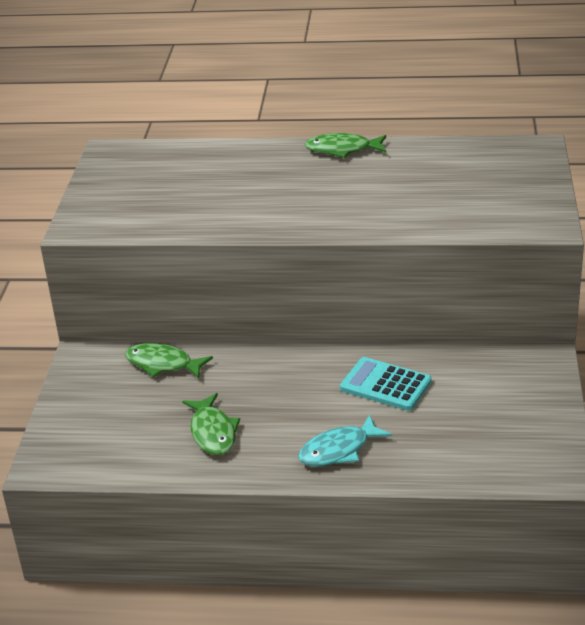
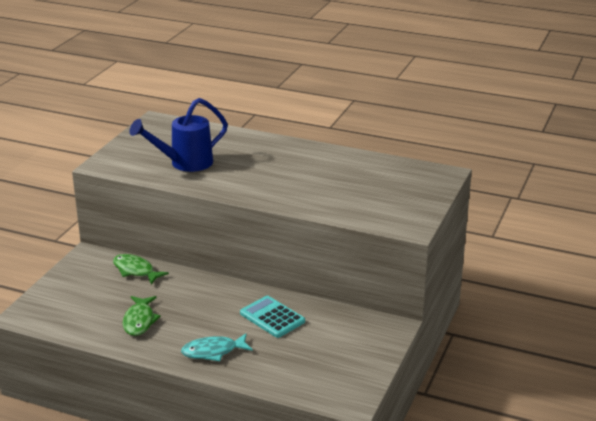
camera: 15 degrees right, 5 degrees down
green fish [305,133,386,158] -> none
none -> blue watering can [129,98,228,172]

